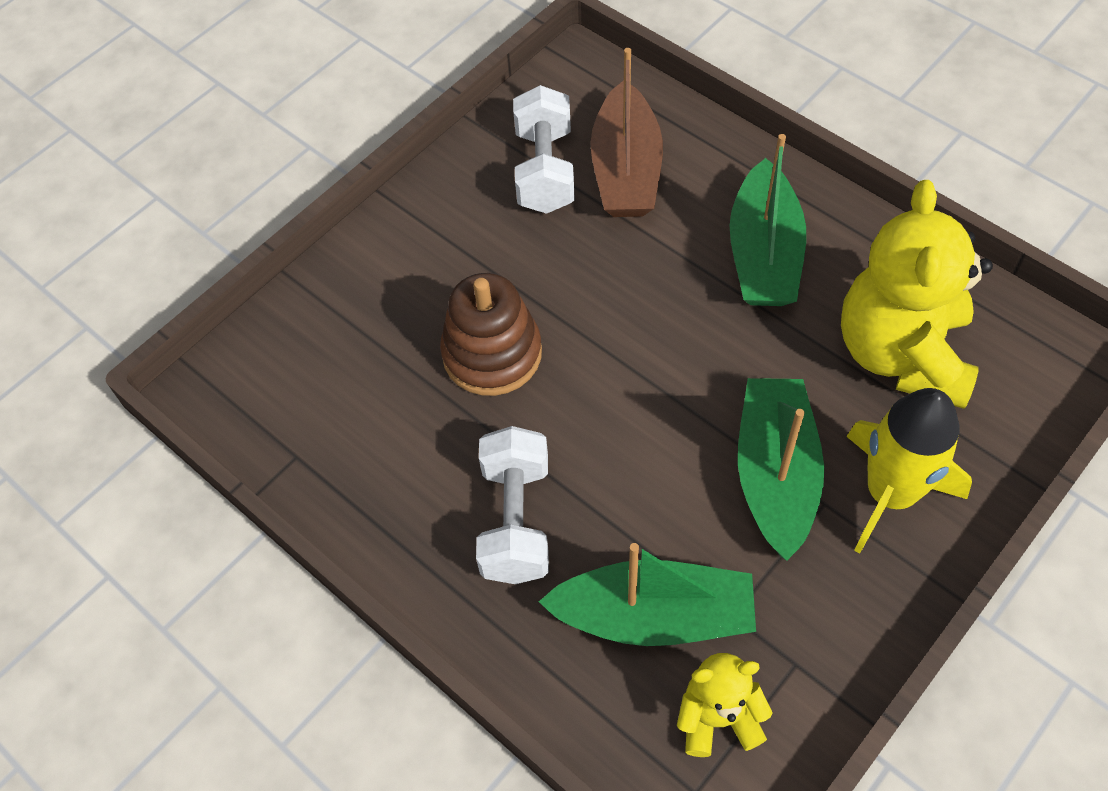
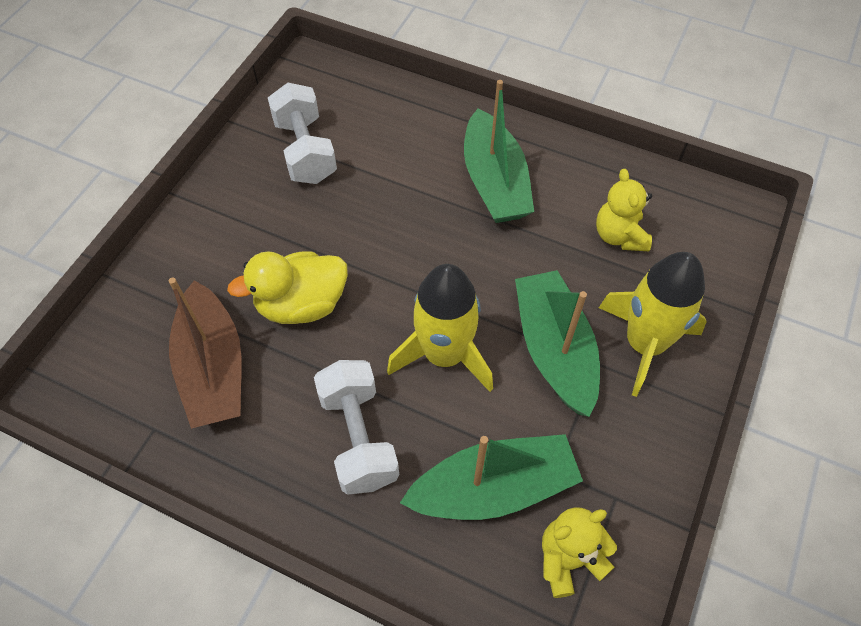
camera: 20 degrees left, 0 degrees up
brown stacking toy [440,273,542,396] -> yellow duck [227,251,348,324]
brown boat [590,48,663,217] -> brown boat moved to [168,277,241,429]
yellow teddy bear [841,180,993,409] -> yellow teddy bear [596,169,652,251], size x0.51
none -> yellow rocket [387,264,493,392]

